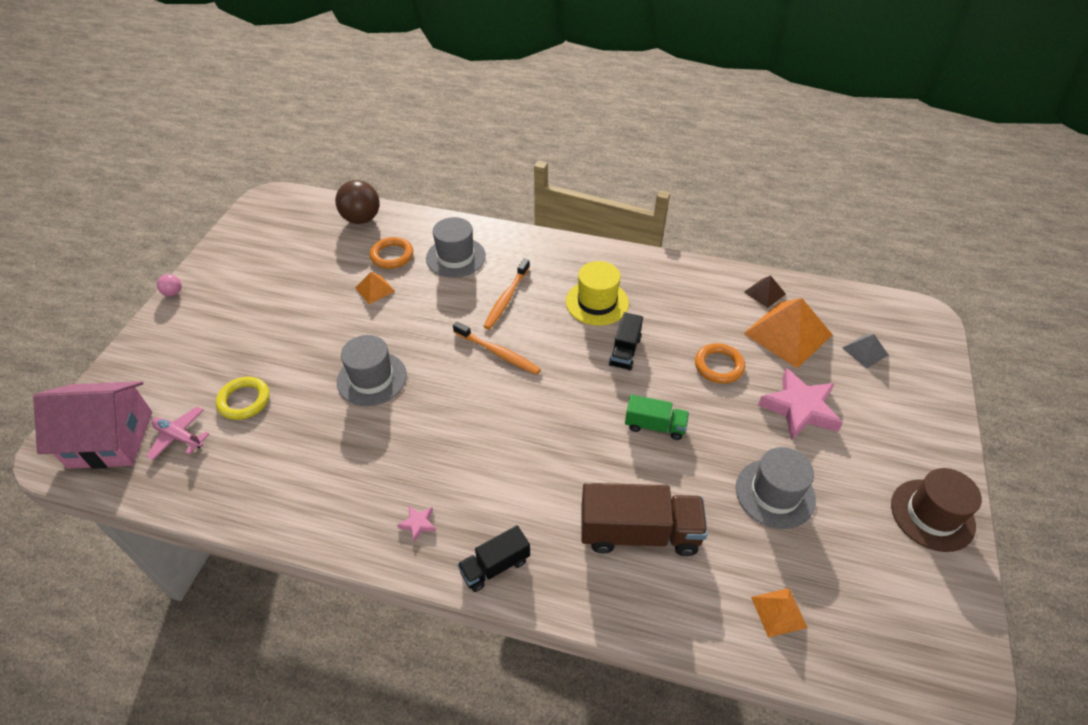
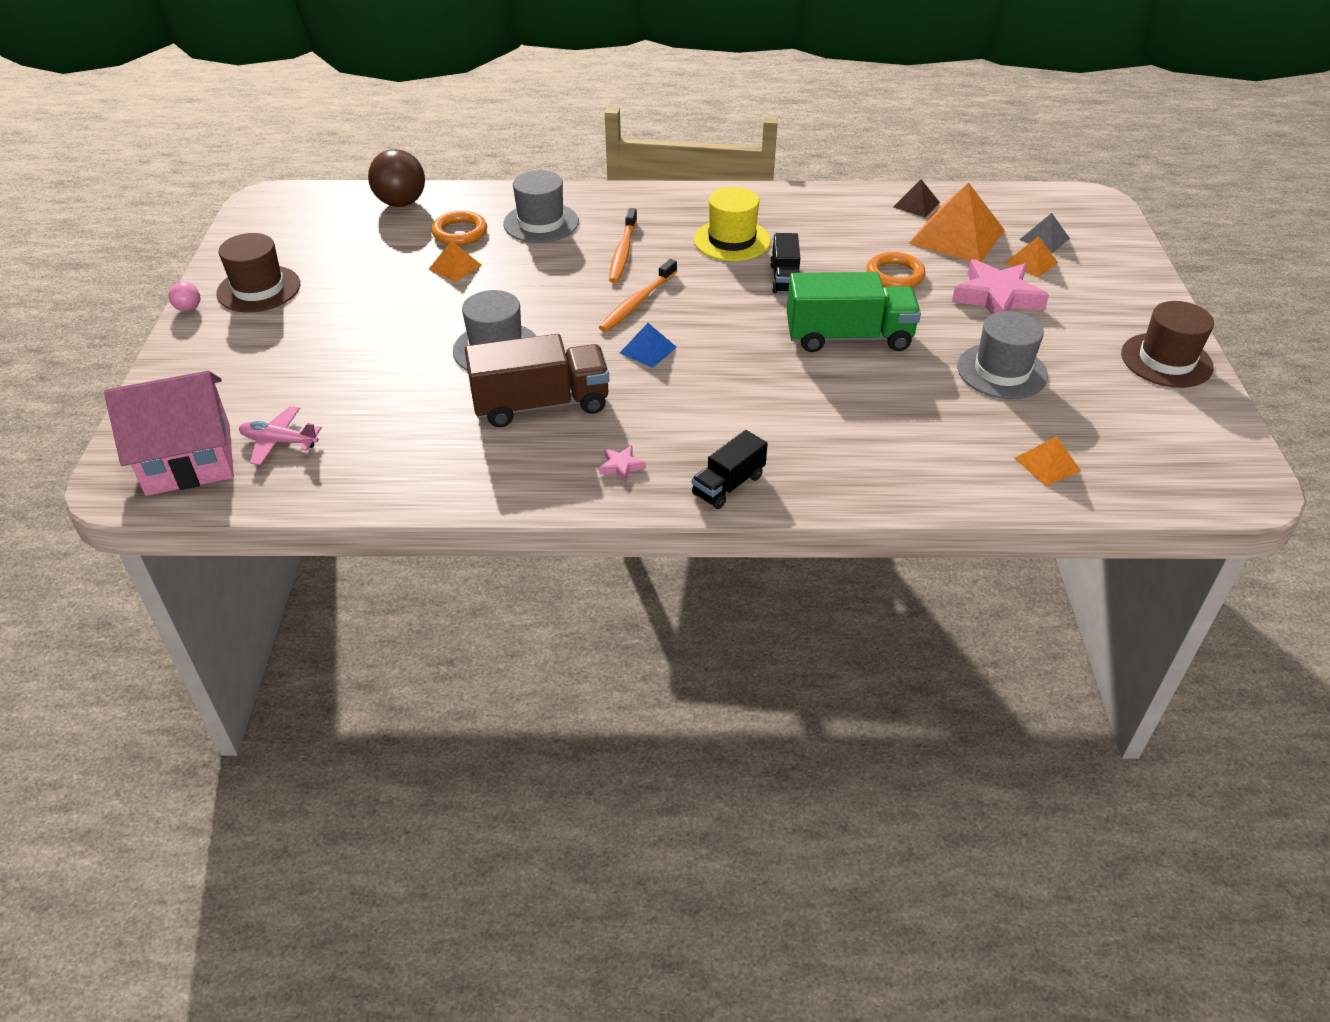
camera: 15 degrees left, 5 degrees down
yellow ring [216,377,270,420] -> none
orange toothbrush [453,322,541,375] -> orange toothbrush turned 105 degrees clockwise [599,259,677,332]
brown truck [581,483,708,556] -> brown truck moved to [465,334,609,427]
green truck [625,395,689,440] -> green truck [787,272,921,352], size x1.77
none -> brown hat [216,233,300,312]
none -> blue pyramid [620,323,677,368]
none -> orange pyramid [1005,236,1058,277]

